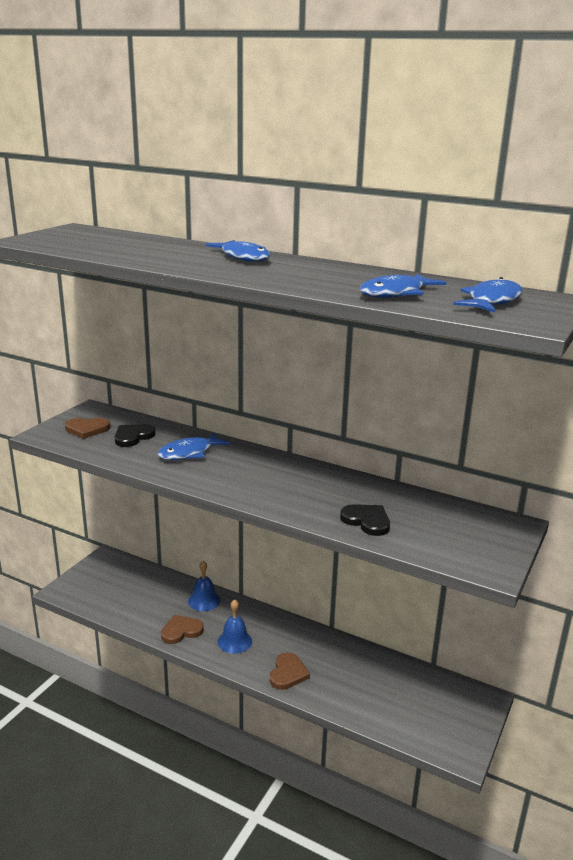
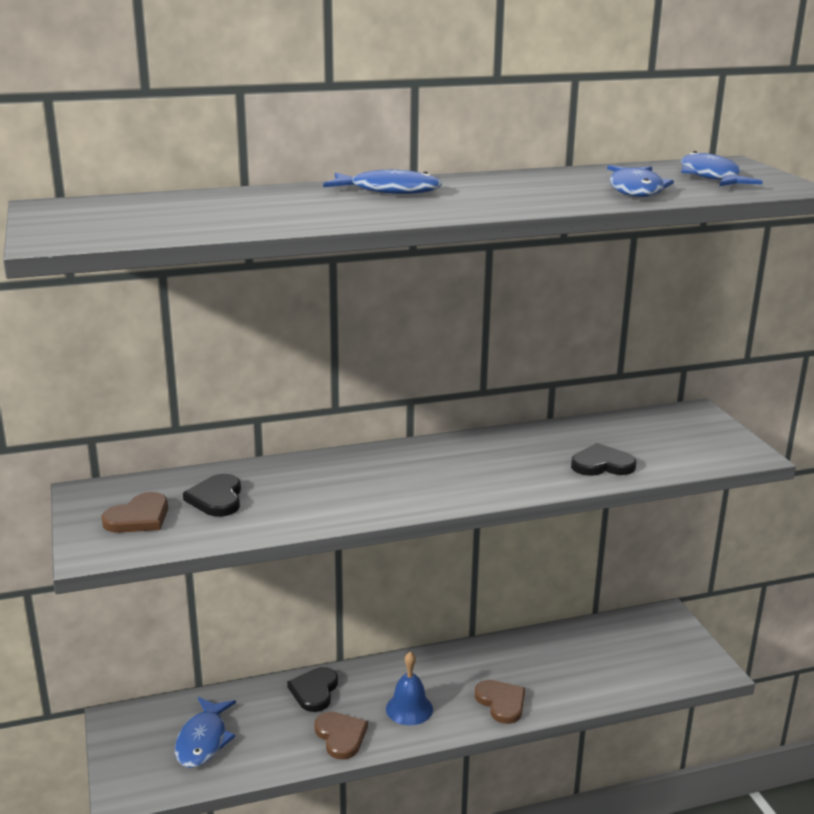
camera: 45 degrees left, 0 degrees up
blue fish [158,433,231,460] -> blue fish moved to [175,697,236,768]
brown heart [161,615,204,644] -> brown heart turned 135 degrees clockwise [314,712,368,760]
blue bell [188,561,221,611] -> black heart [287,667,338,712]

